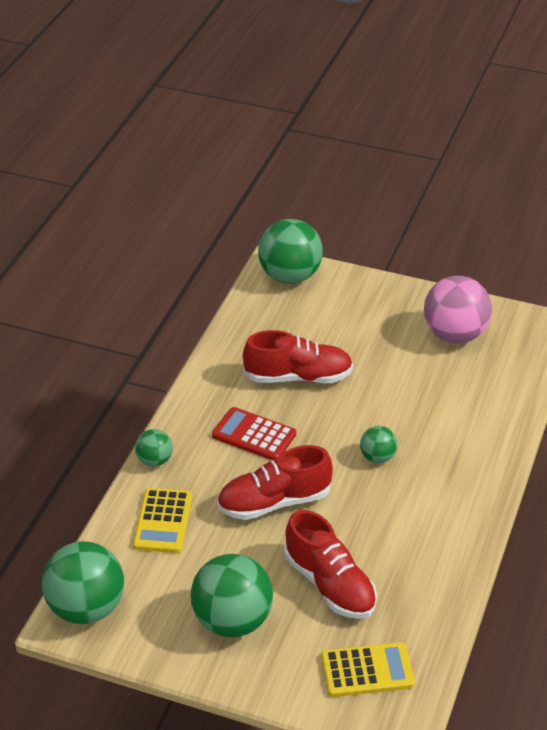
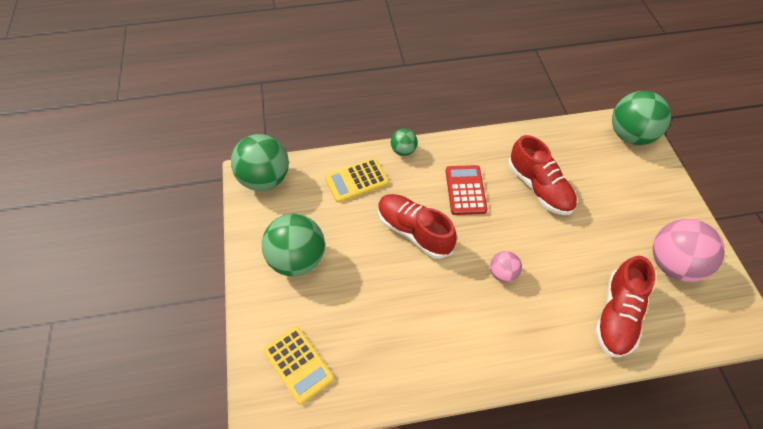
camera: 60 degrees right, 15 degrees up
red shoe [284,510,377,619] -> red shoe moved to [595,256,655,357]
green ball [360,426,397,463] -> pink ball [490,251,522,283]

